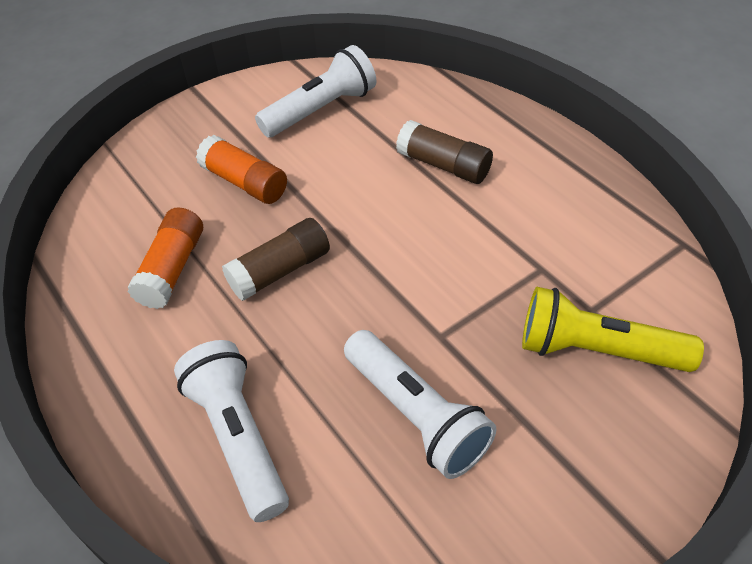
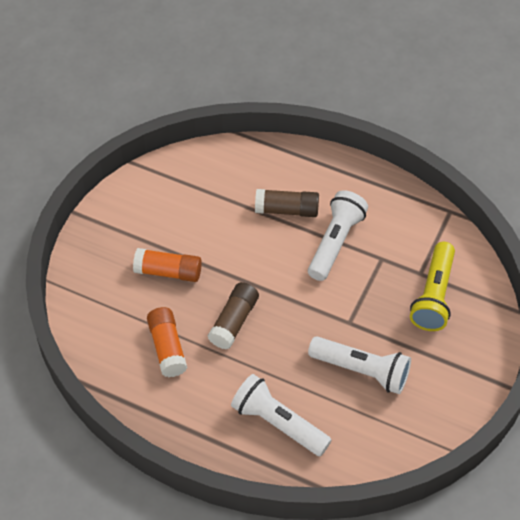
camera: 30 degrees left, 5 degrees up
white flashlight [255,45,376,138] -> white flashlight moved to [308,190,368,281]
yellow flashlight [522,287,704,372] -> yellow flashlight turned 60 degrees counterclockwise [410,242,455,331]

